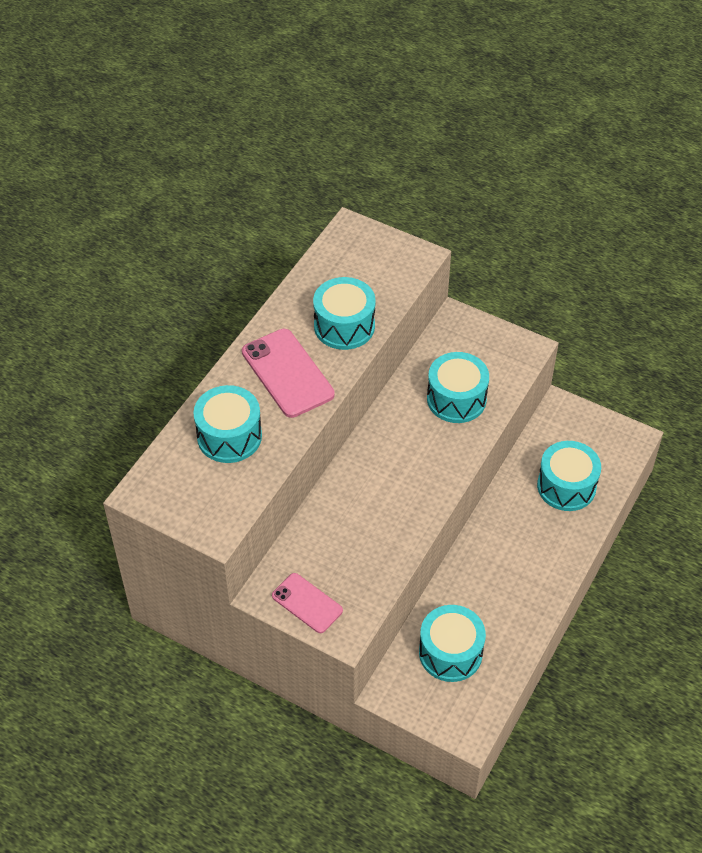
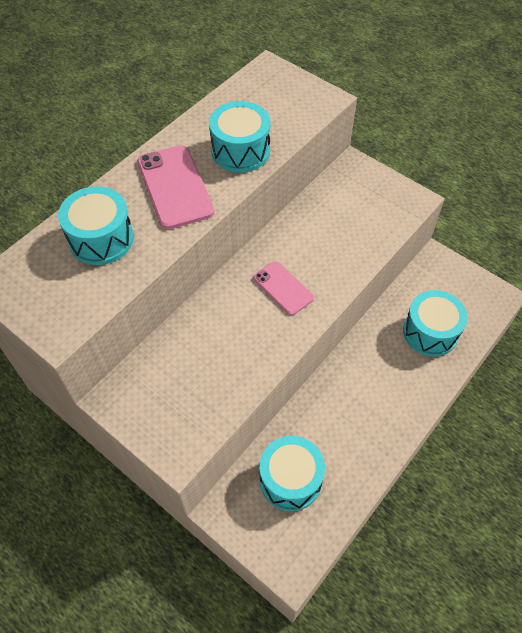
camera: 10 degrees right, 5 degrees up
pink phone [272,573,343,633] -> pink phone moved to [253,261,314,315]
turquoise drum [427,352,489,423] -> none

